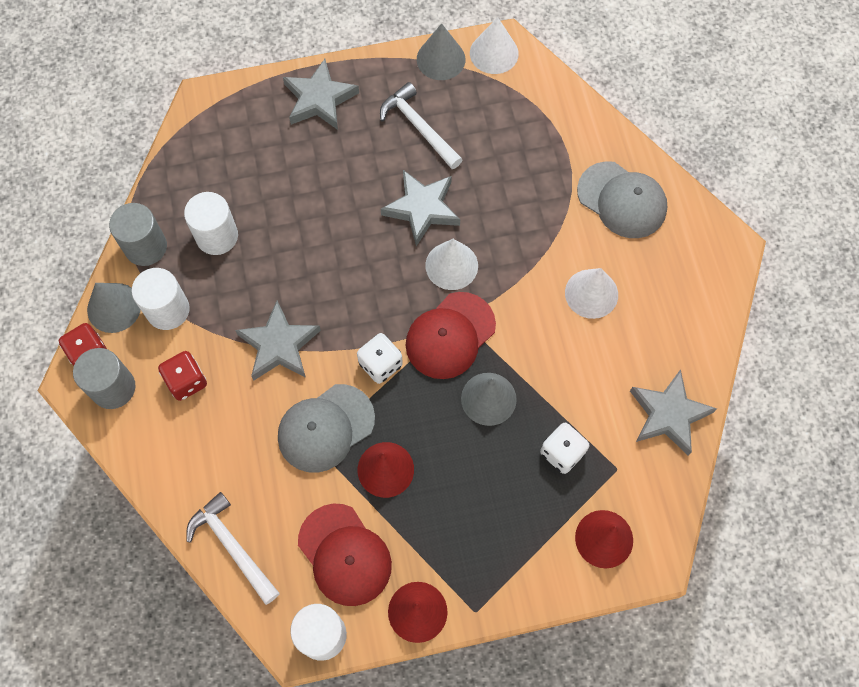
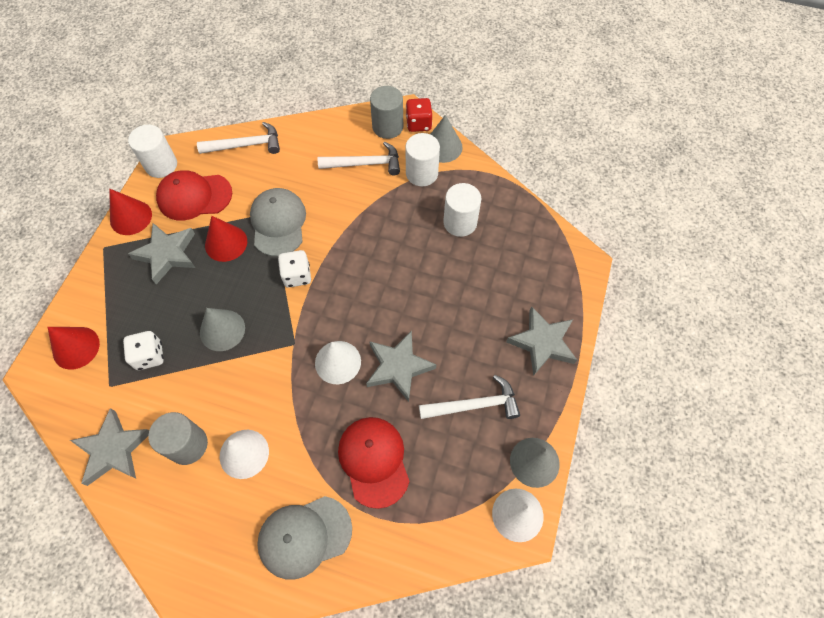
camera: 120 degrees right, 5 degrees down
grey cylinder [109,203,167,266] -> grey cylinder moved to [148,412,208,465]
red dice [158,351,207,401] -> white hammer [318,142,400,175]
grey star [235,301,321,381] -> grey star moved to [128,223,195,284]
red cap [406,292,496,379] -> red cap moved to [338,417,409,509]

